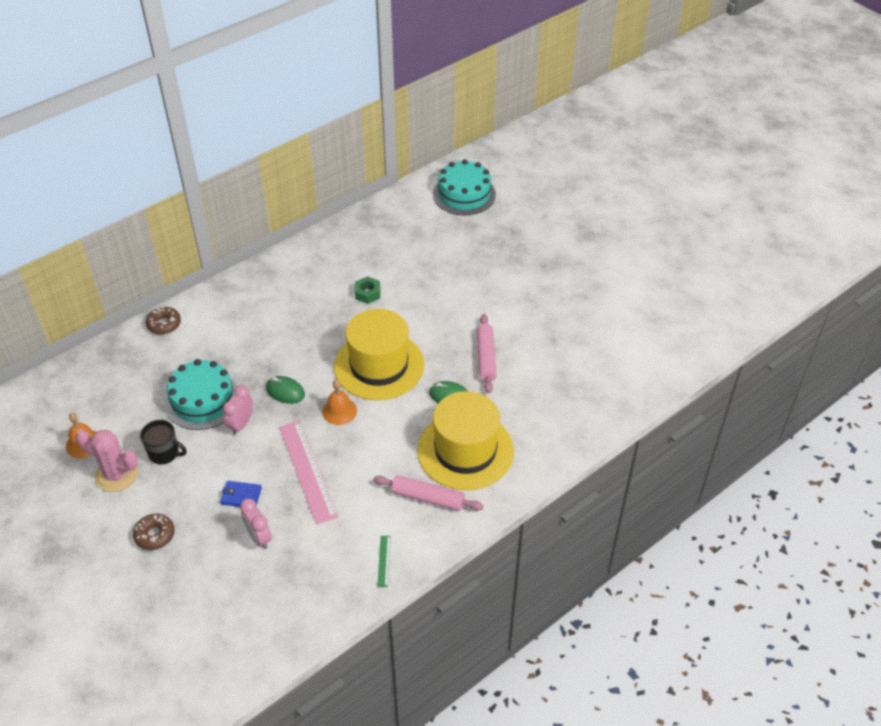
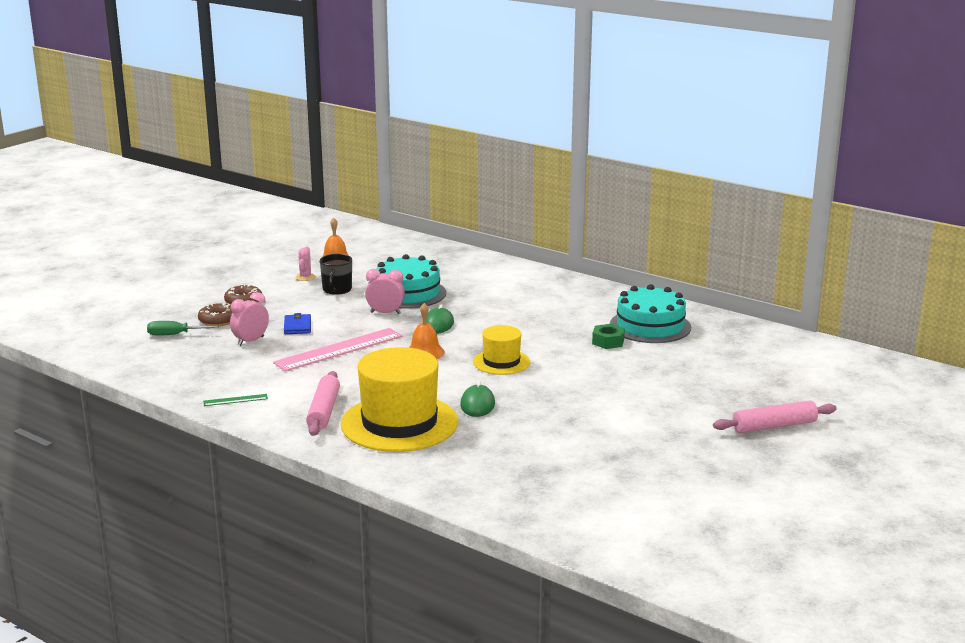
camera: 75 degrees right, 25 degrees down
pink cactus [75,430,138,492] -> pink cactus [295,246,316,281], size x0.51
brown donut [146,307,181,334] -> brown donut moved to [198,303,233,326]
yellow hat [334,309,425,400] -> yellow hat [473,325,530,375], size x0.54
turquoise cake [433,159,496,216] -> turquoise cake moved to [610,284,691,343]
pink rolling pin [477,314,497,393] -> pink rolling pin moved to [713,400,837,433]
none -> green screwdriver [147,321,219,336]

